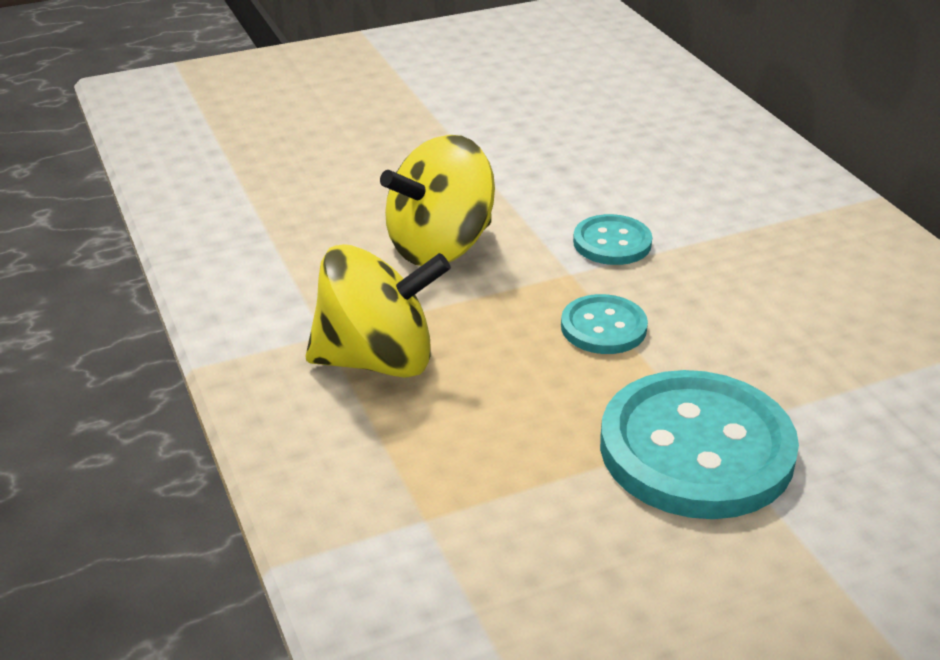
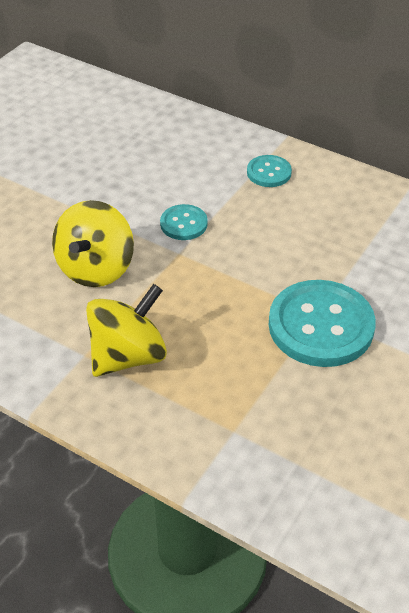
camera: 35 degrees left, 10 degrees up
turquoise button [561,294,648,354] -> turquoise button moved to [247,155,292,187]

